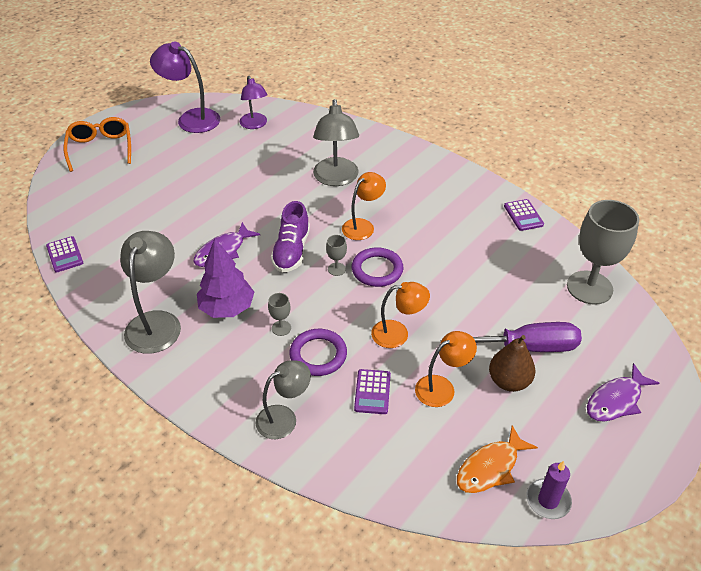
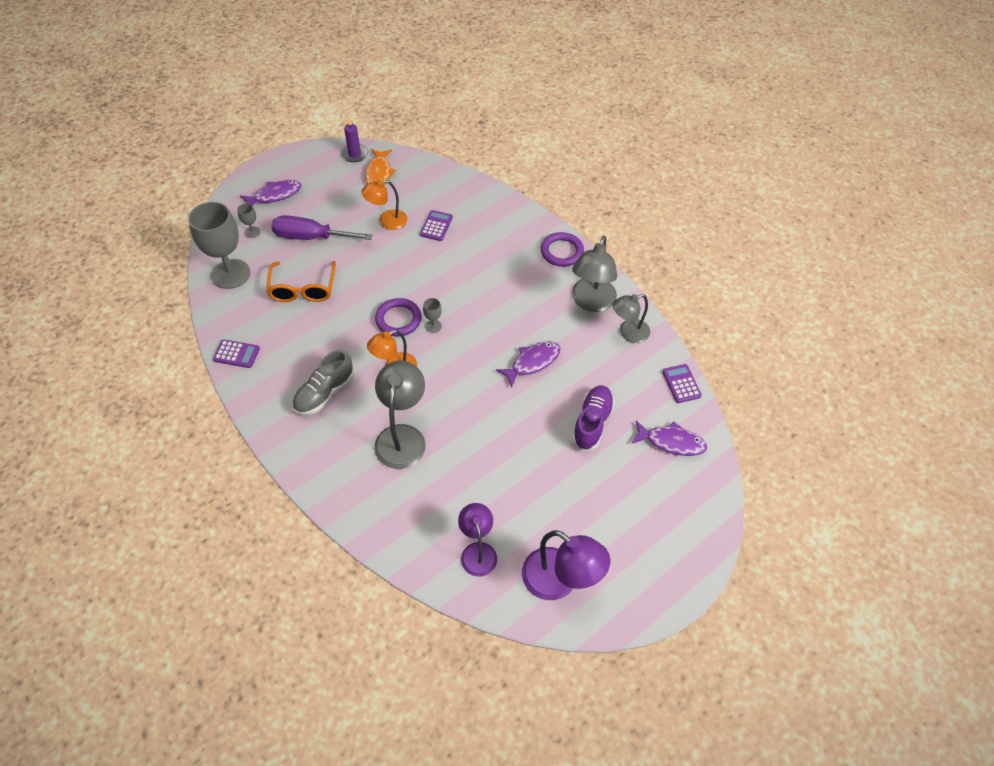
camera: 170 degrees left, 10 degrees up
orange glasses [64,117,131,172] -> orange glasses moved to [266,261,336,302]
purple tree [197,238,254,318] -> none
grey lamp [256,360,311,439] -> grey lamp moved to [613,294,650,343]
grey goblet [268,293,291,336] -> grey goblet moved to [237,203,261,238]
purple shoe [271,201,310,273] -> purple shoe moved to [572,385,615,451]
purple ring [289,329,347,376] -> purple ring moved to [541,232,584,267]
orange lamp [371,282,430,348] -> none
orange fish [457,425,538,493] -> orange fish turned 120 degrees clockwise [365,149,396,186]
brown pear [489,335,535,392] -> none
purple calculator [504,199,544,231] -> purple calculator turned 105 degrees clockwise [213,340,260,368]
none -> grey shoe [292,350,354,415]
none -> purple fish [631,421,707,456]

